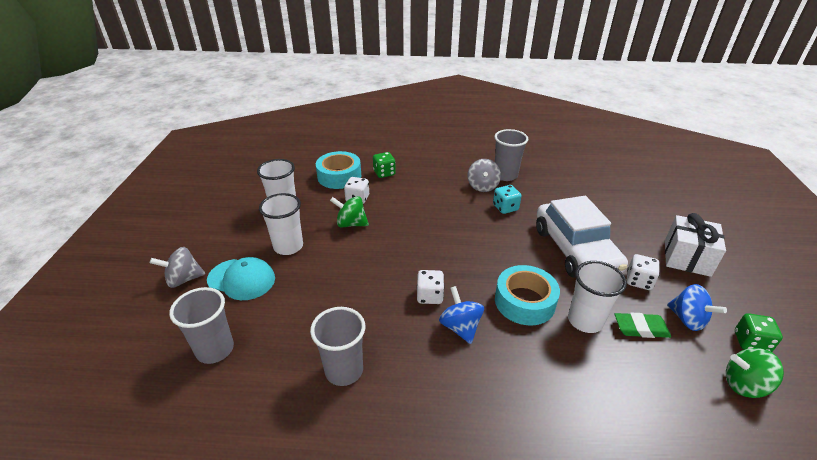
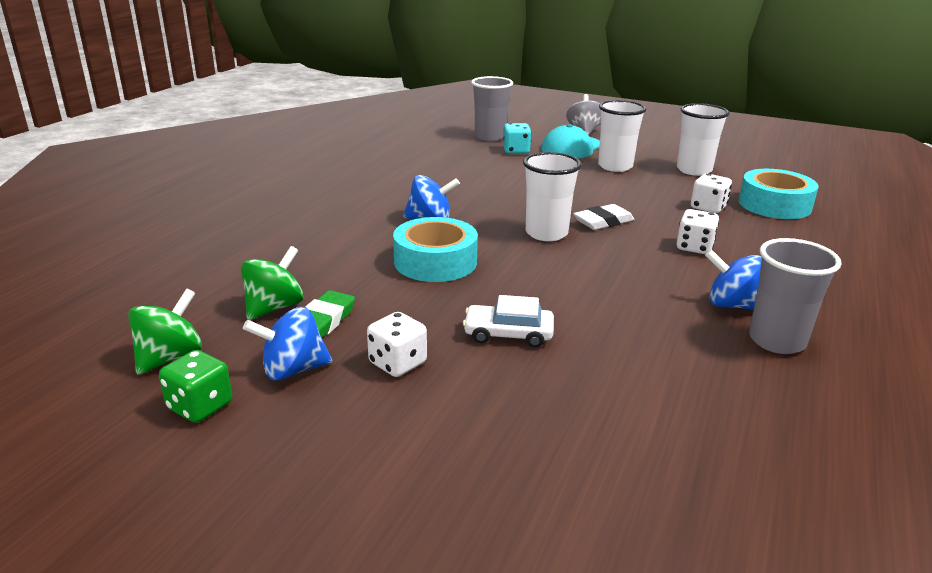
camera: 110 degrees right, 10 degrees down
grey cup [310,307,365,386] -> none
green spinning top [330,196,369,227] -> green spinning top moved to [241,246,304,320]
green dice [373,152,396,178] -> none
white dice [417,270,444,304] -> white dice moved to [676,209,719,254]
grey spinning top [467,159,501,192] -> blue spinning top [705,249,762,310]
turquoise dice [493,185,522,214] -> turquoise dice moved to [503,123,532,154]
white car [536,196,628,278] -> white car [463,295,554,348], size x0.46
white cup [568,261,627,333] -> white cup moved to [523,152,582,241]
white gift [665,213,726,277] -> none
none -> white eraser [573,204,634,230]

